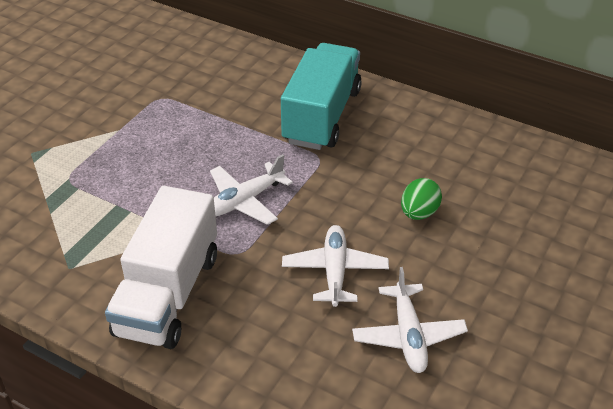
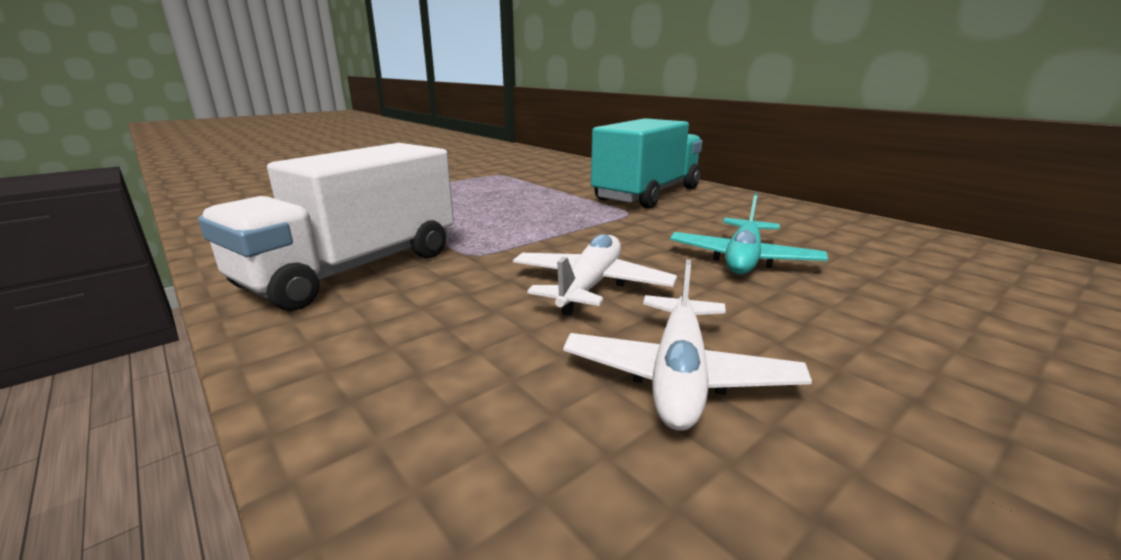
camera: 20 degrees right, 20 degrees down
white plane [210,154,293,225] -> none
green egg [401,178,442,220] -> turquoise plane [670,193,828,274]

